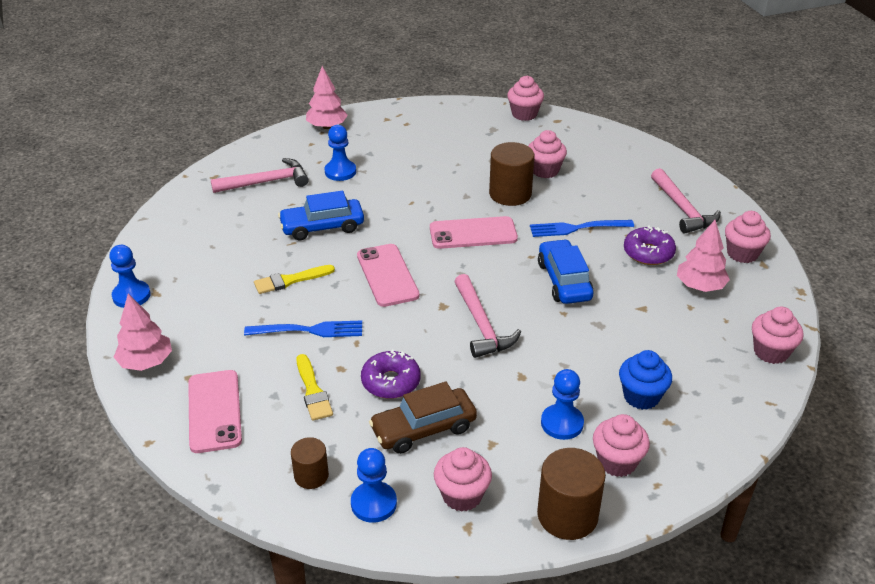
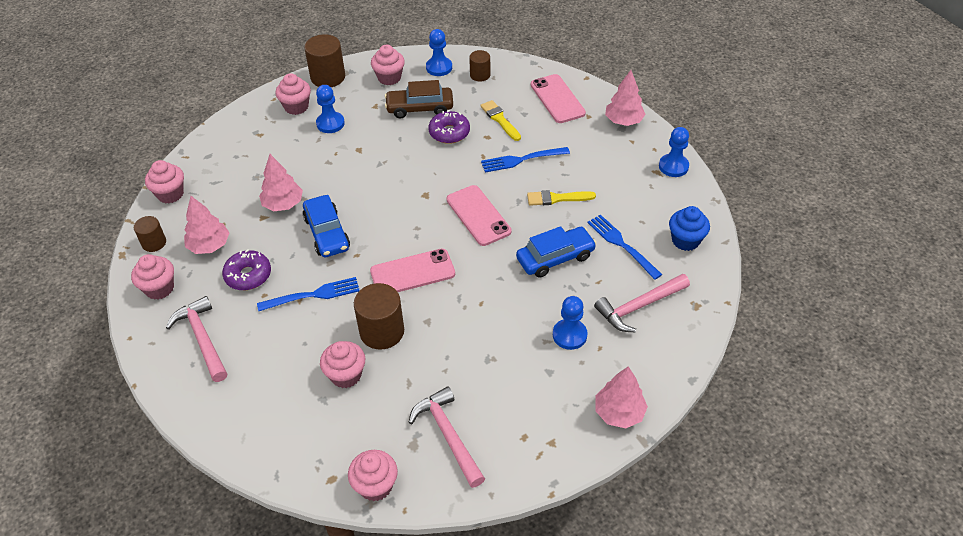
camera: 170 degrees right, 10 degrees up
yellow brush [254,265,335,294] -> yellow brush turned 150 degrees counterclockwise [527,190,596,206]
brown car [369,382,477,454] -> brown car turned 150 degrees counterclockwise [385,80,453,118]
pink hammer [454,274,521,358] -> pink hammer moved to [408,387,485,488]
blue cupcake [619,350,672,410] -> blue cupcake moved to [669,206,710,251]
none -> brown cylinder [134,216,166,252]
none -> pink tree [259,154,303,211]
none -> blue fork [587,214,662,280]

